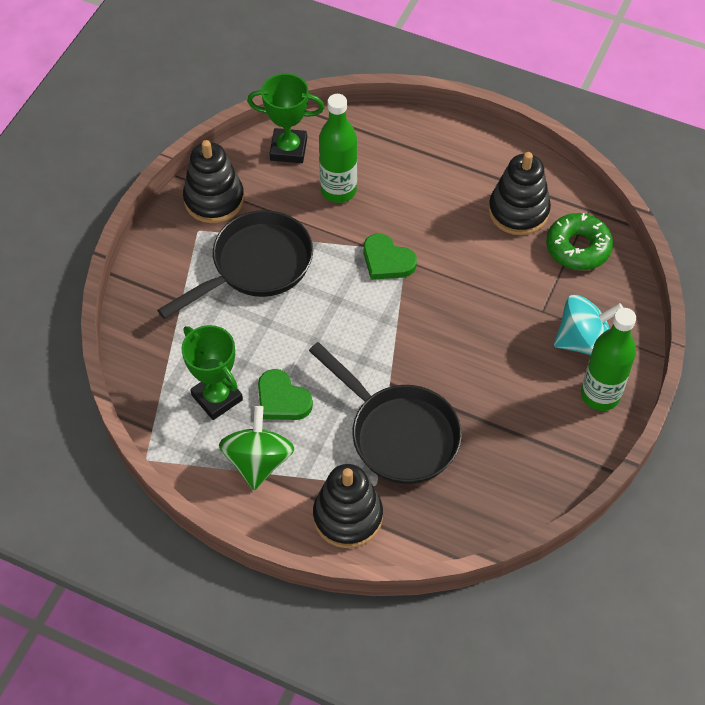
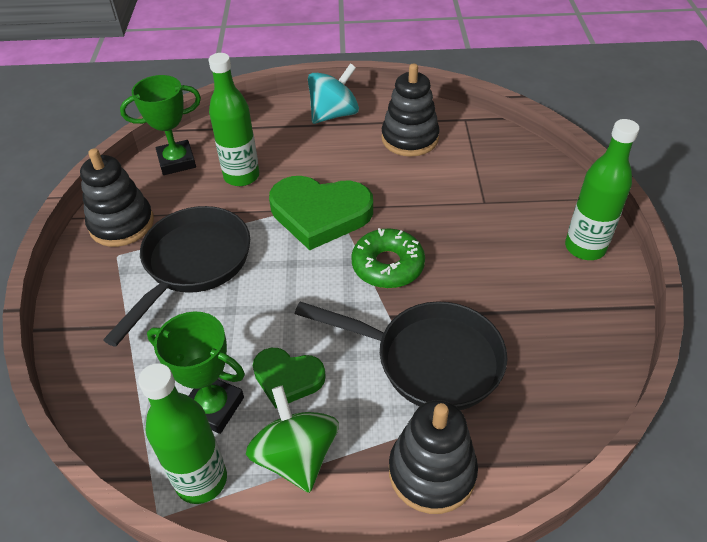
camera: 25 degrees left, 10 degrees down
green heart [363,234,417,280] -> green heart [269,176,373,250], size x1.74
green donut [546,213,613,270] -> green donut moved to [351,228,425,288]
turquoise spinning top [554,295,623,355] -> turquoise spinning top moved to [308,63,359,124]
none -> green bottle [138,363,227,504]

